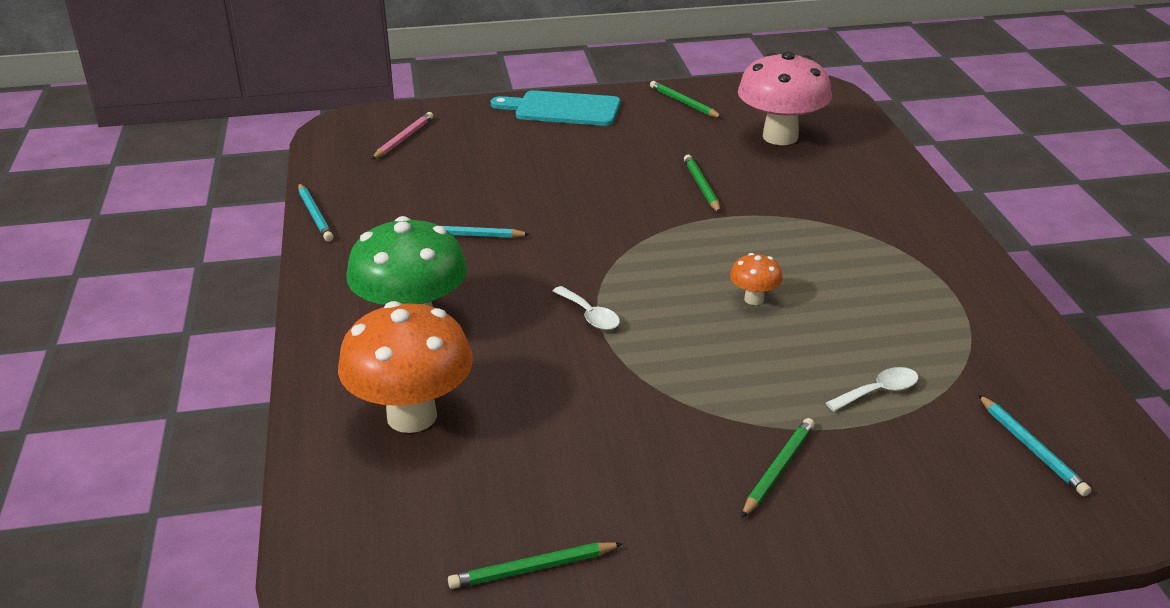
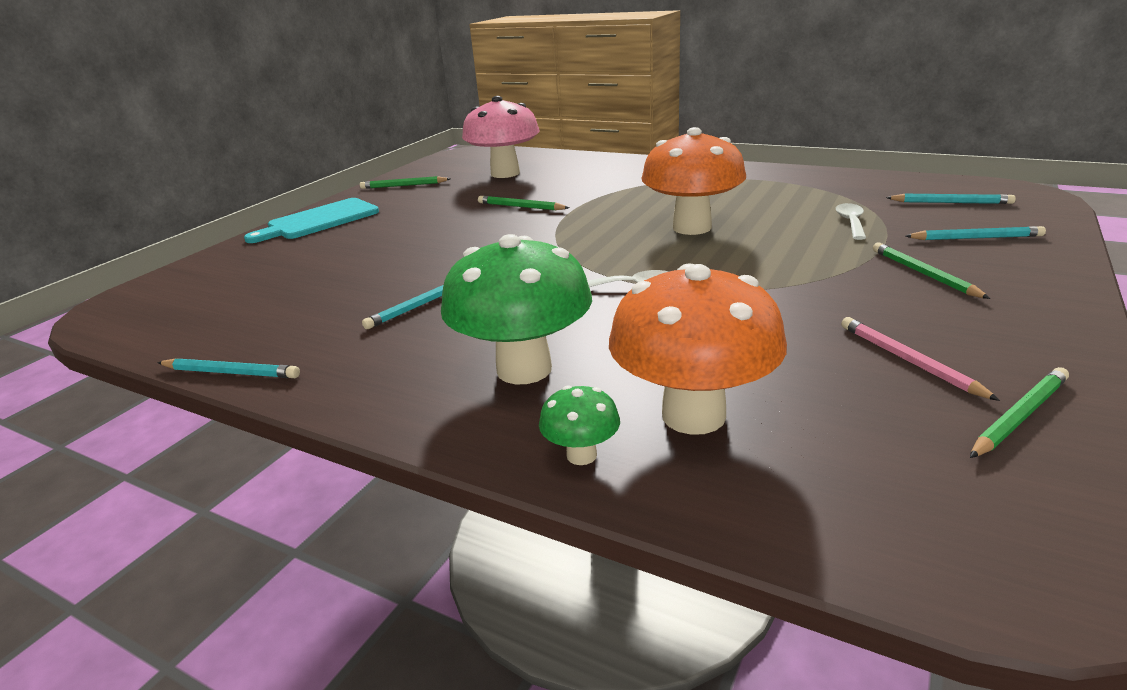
camera: 50 degrees left, 5 degrees down
pink pencil [371,112,433,160] -> pink pencil moved to [841,317,1000,401]
green pencil [448,542,623,589] -> green pencil turned 150 degrees counterclockwise [970,367,1069,458]
orange mushroom [730,253,783,305] -> orange mushroom [641,127,746,235], size x2.20
none -> green mushroom [539,385,620,465]
none -> turquoise pencil [905,226,1046,240]

